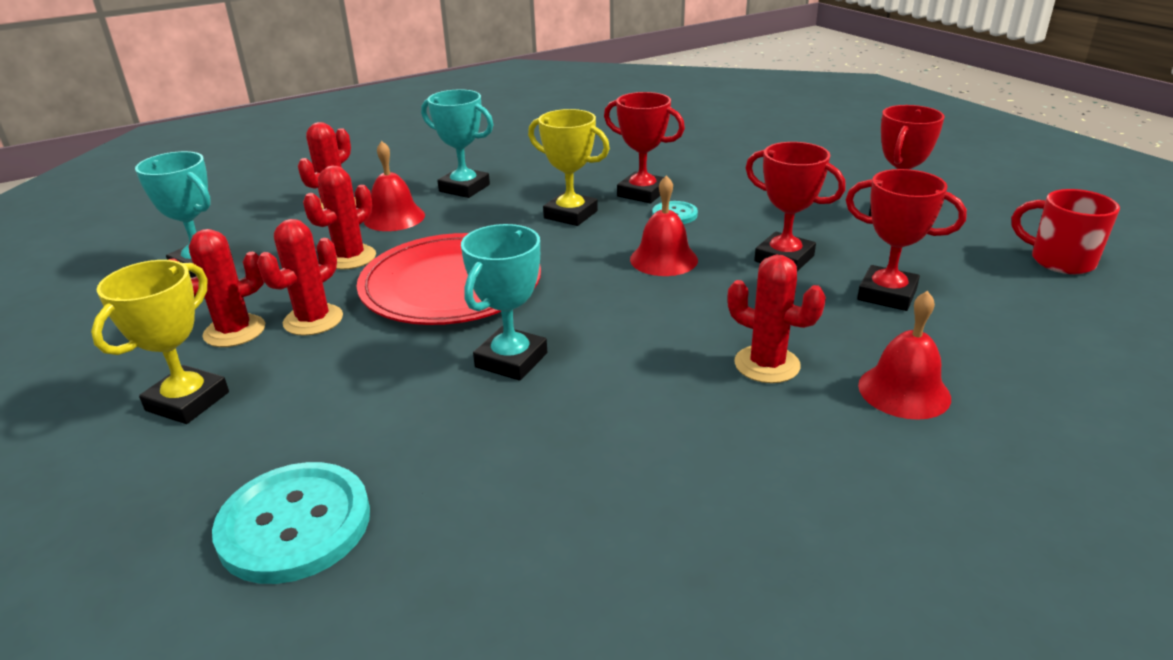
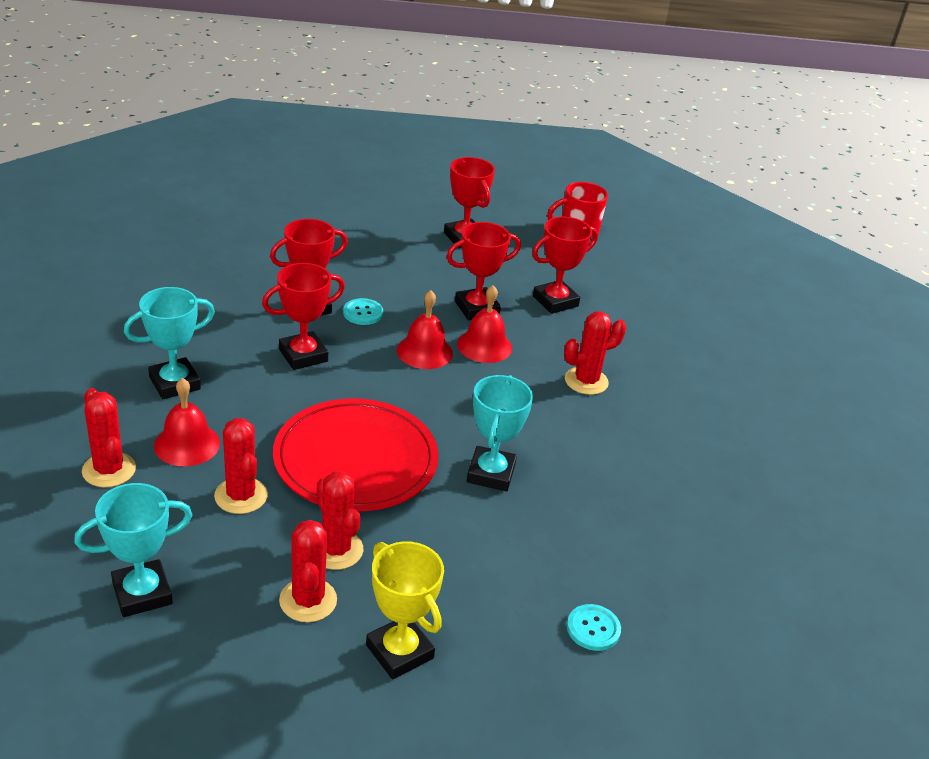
camera: 65 degrees left, 5 degrees up
turquoise button [212,462,370,584] -> turquoise button [567,604,621,651], size x0.52
turquoise trophy [461,224,547,381] -> turquoise trophy turned 45 degrees clockwise [467,375,533,491]
yellow trophy [528,109,610,226] -> red trophy [262,263,345,370]
red bell [858,291,951,420] -> red bell moved to [457,285,512,363]

